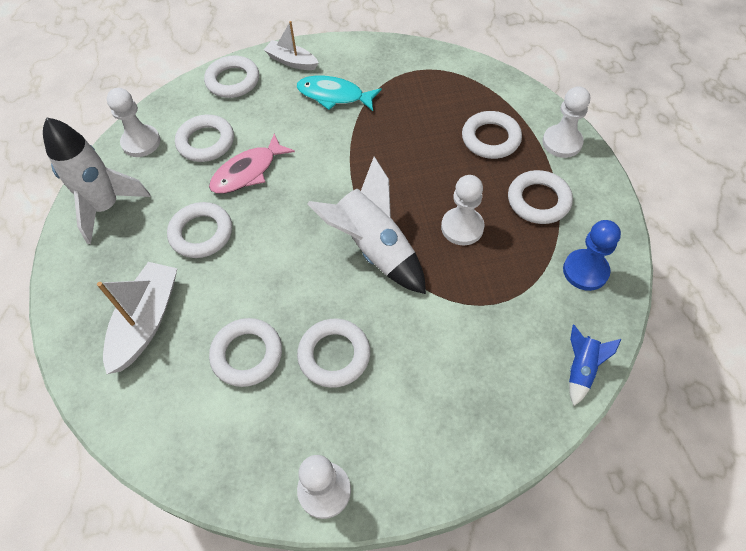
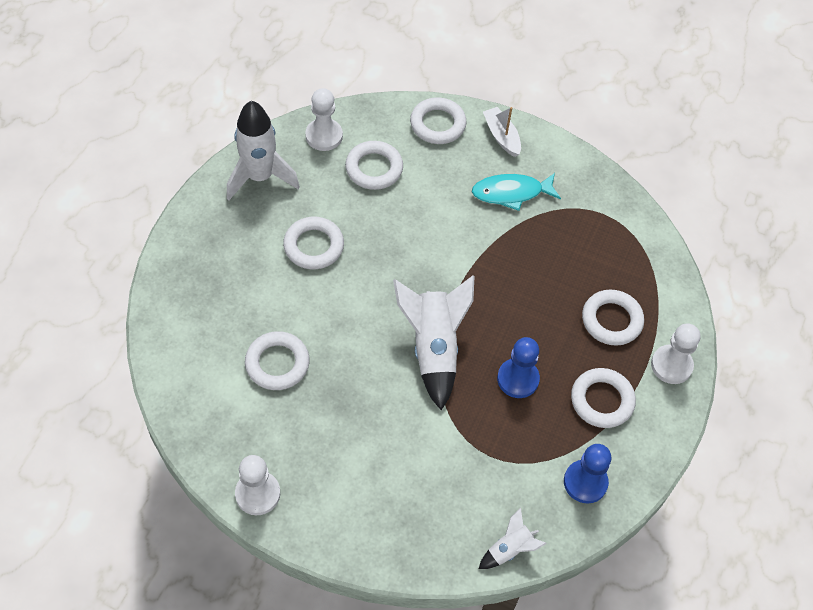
camera: 30 degrees right, 0 degrees up
white boat [97,262,177,374] -> none
pink fish [209,134,295,194] -> none
turquoise fish [297,76,382,111] -> turquoise fish turned 60 degrees counterclockwise [472,173,561,211]
white ring [297,319,370,388] -> none
white pawn [441,175,484,245] -> blue pawn [497,337,540,398]
blue rocket [569,325,621,406] -> white rocket [479,508,547,569]

